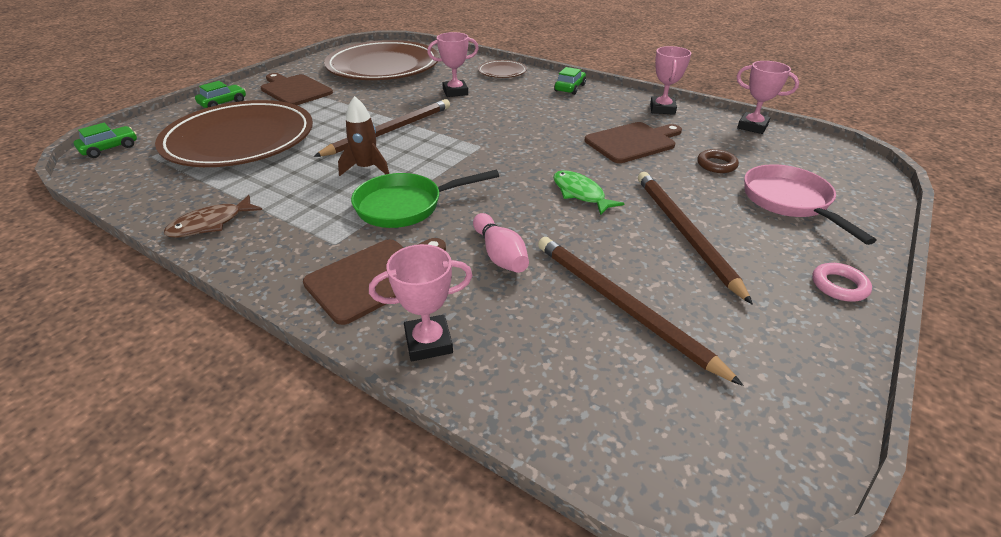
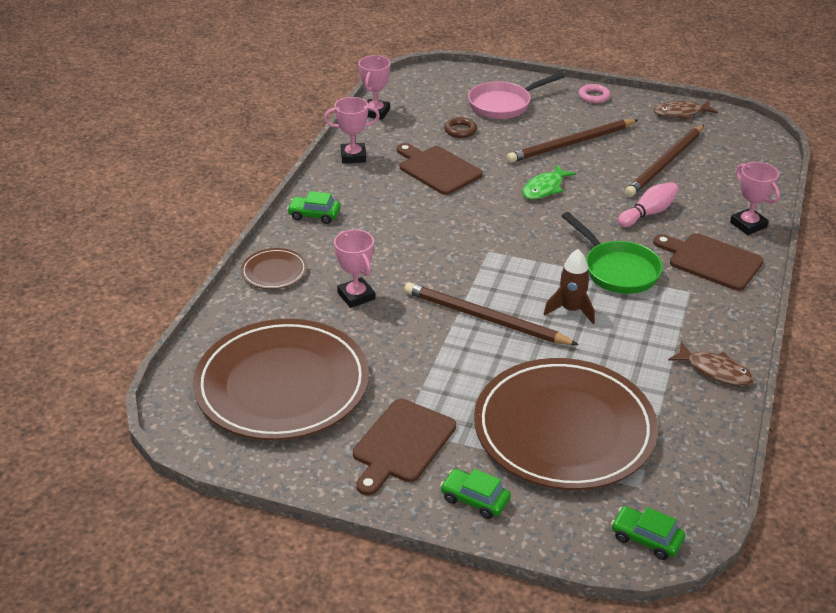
camera: 105 degrees left, 0 degrees up
none -> brown fish [654,101,718,120]

